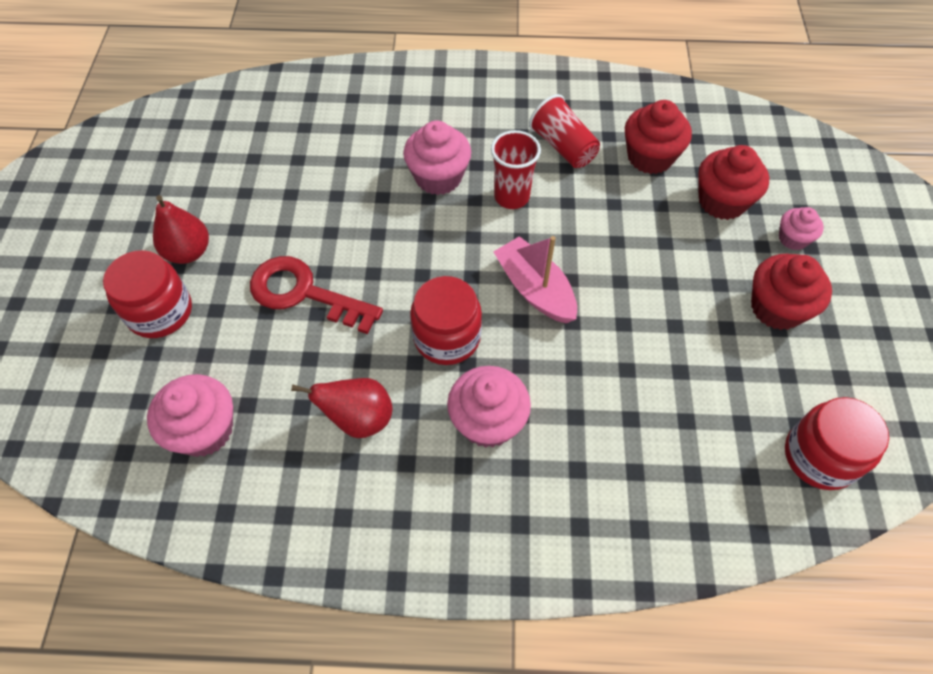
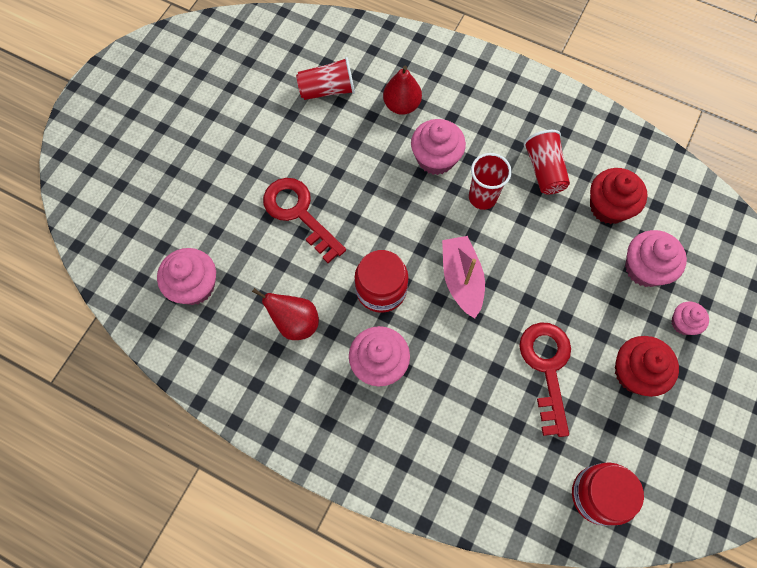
camera: 25 degrees right, 10 degrees up
red jar [103,250,192,338] -> none
red pear [153,195,209,264] -> red pear moved to [383,66,422,115]
red cupcake [698,145,769,220] -> pink cupcake [625,230,687,287]
none -> red cup [296,57,355,100]
none -> red key [519,322,571,437]

